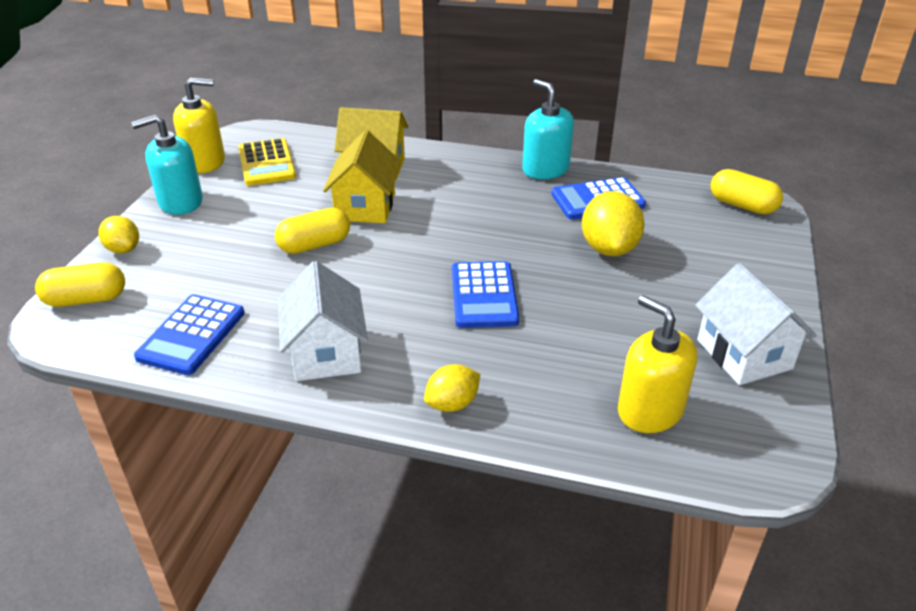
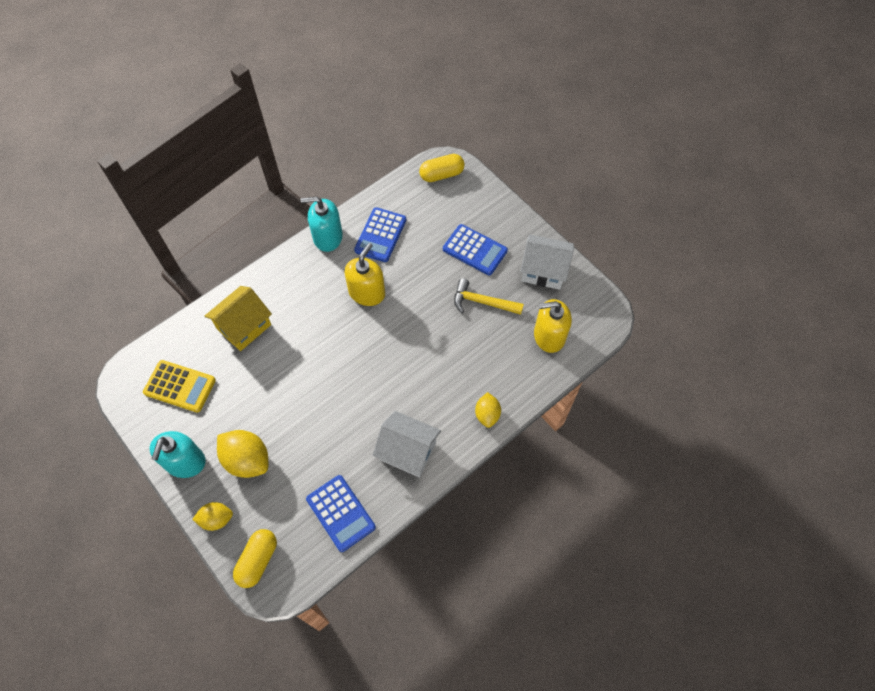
camera: 55 degrees left, 25 degrees up
yellow soap dispenser [173,78,225,173] -> yellow soap dispenser moved to [344,243,385,306]
yellow capsule [275,208,350,254] -> none
yellow house [323,130,401,223] -> none
blue calculator [452,261,519,328] -> blue calculator moved to [443,224,508,275]
yellow lemon [582,191,645,256] -> yellow lemon moved to [217,430,268,478]
none -> yellow hammer [454,278,524,315]

